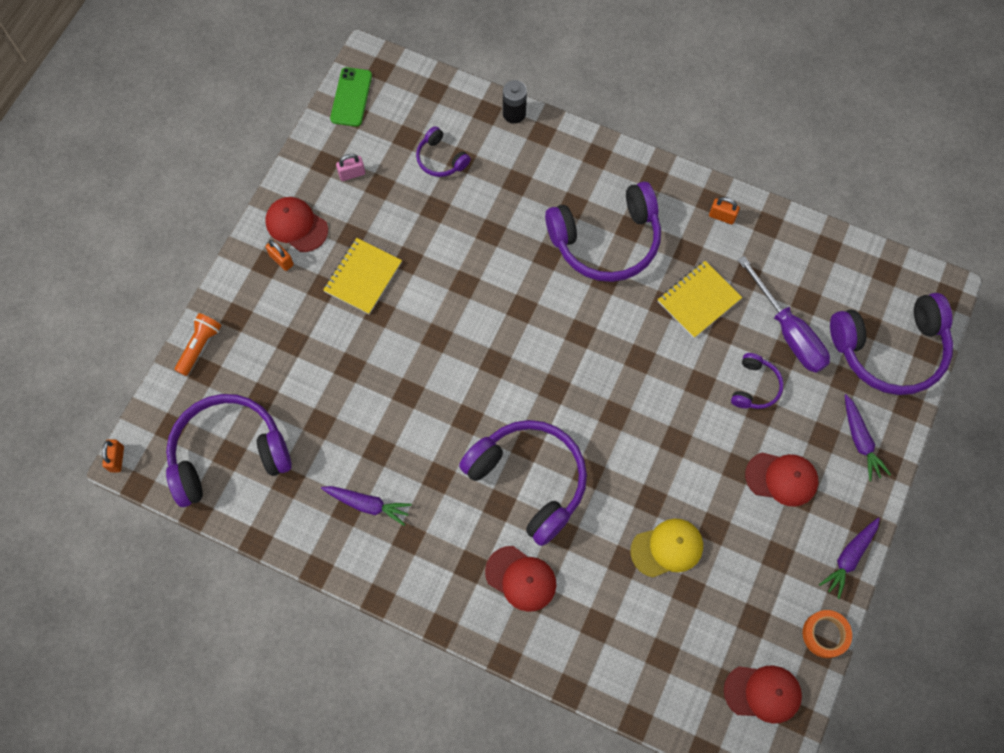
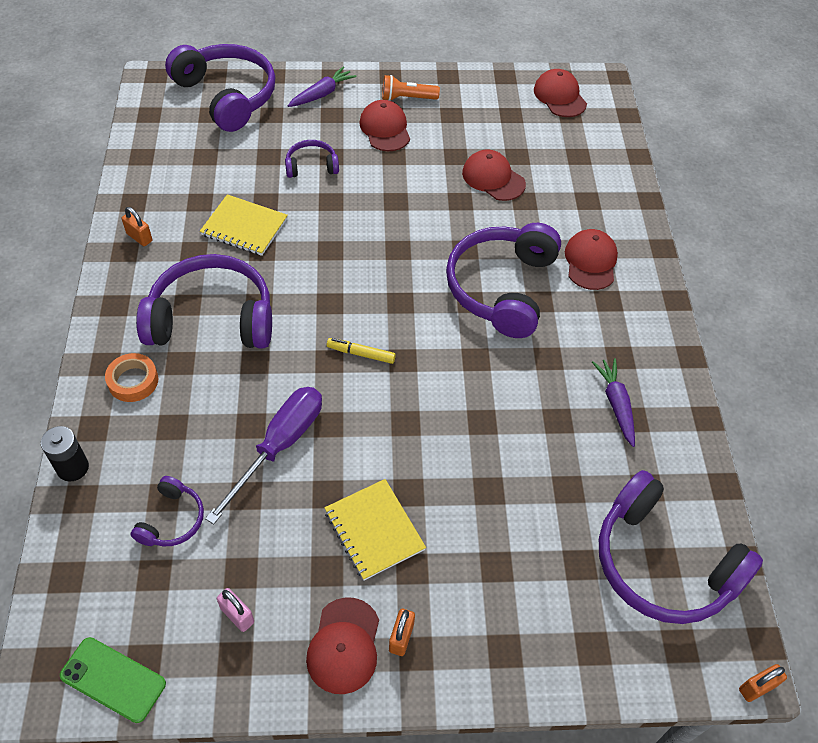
camera: 120 degrees left, 15 degrees down
orange flashlight [175,313,222,376] -> orange flashlight moved to [382,75,440,101]
yellow notebook [323,238,402,314] -> yellow notebook turned 60 degrees clockwise [324,479,426,580]
green phone [330,67,372,127] -> green phone turned 45 degrees clockwise [60,637,166,723]
purple headphones [545,181,661,282] -> purple headphones turned 45 degrees counterclockwise [136,254,272,348]
yellow cap [630,519,703,577] -> red cap [462,149,526,201]
orange padlock [709,197,740,225] -> orange padlock turned 45 degrees counterclockwise [122,207,152,246]
purple screwdriver [738,256,830,373] -> purple screwdriver moved to [205,387,322,524]
orange tape [803,610,852,658] -> orange tape moved to [105,353,158,402]
purple carrot [819,518,880,599] -> none
none -> yellow marker [327,338,396,364]

